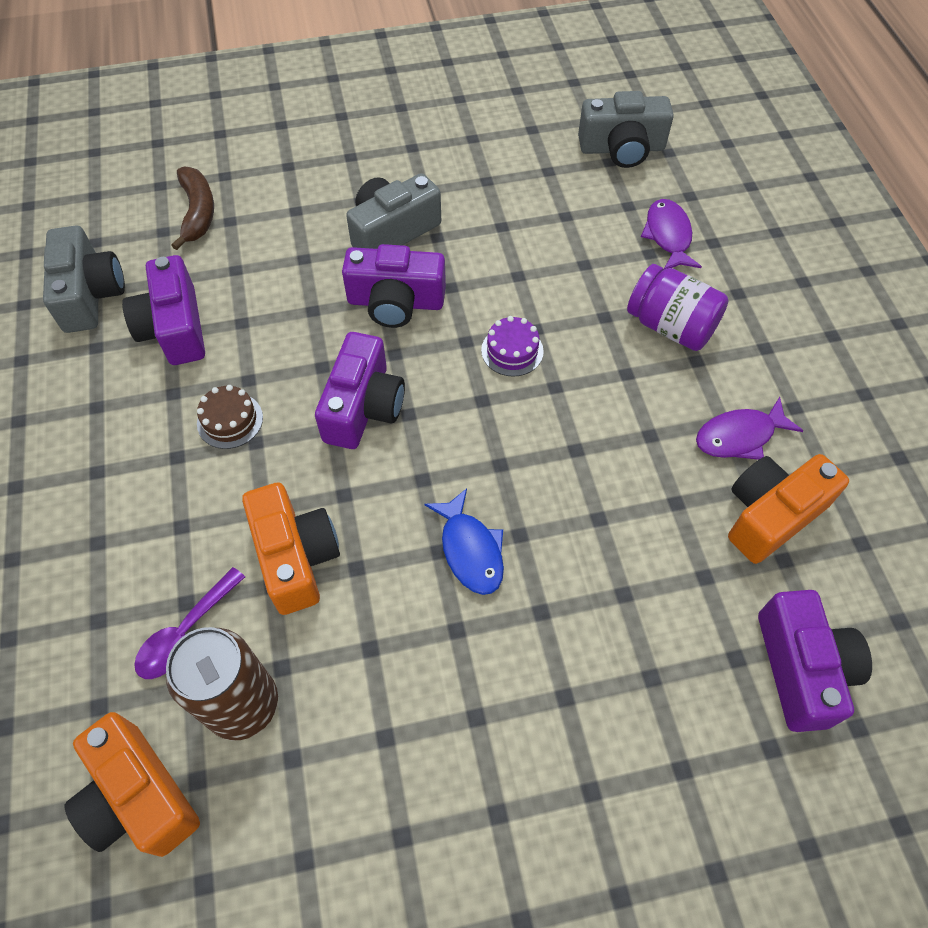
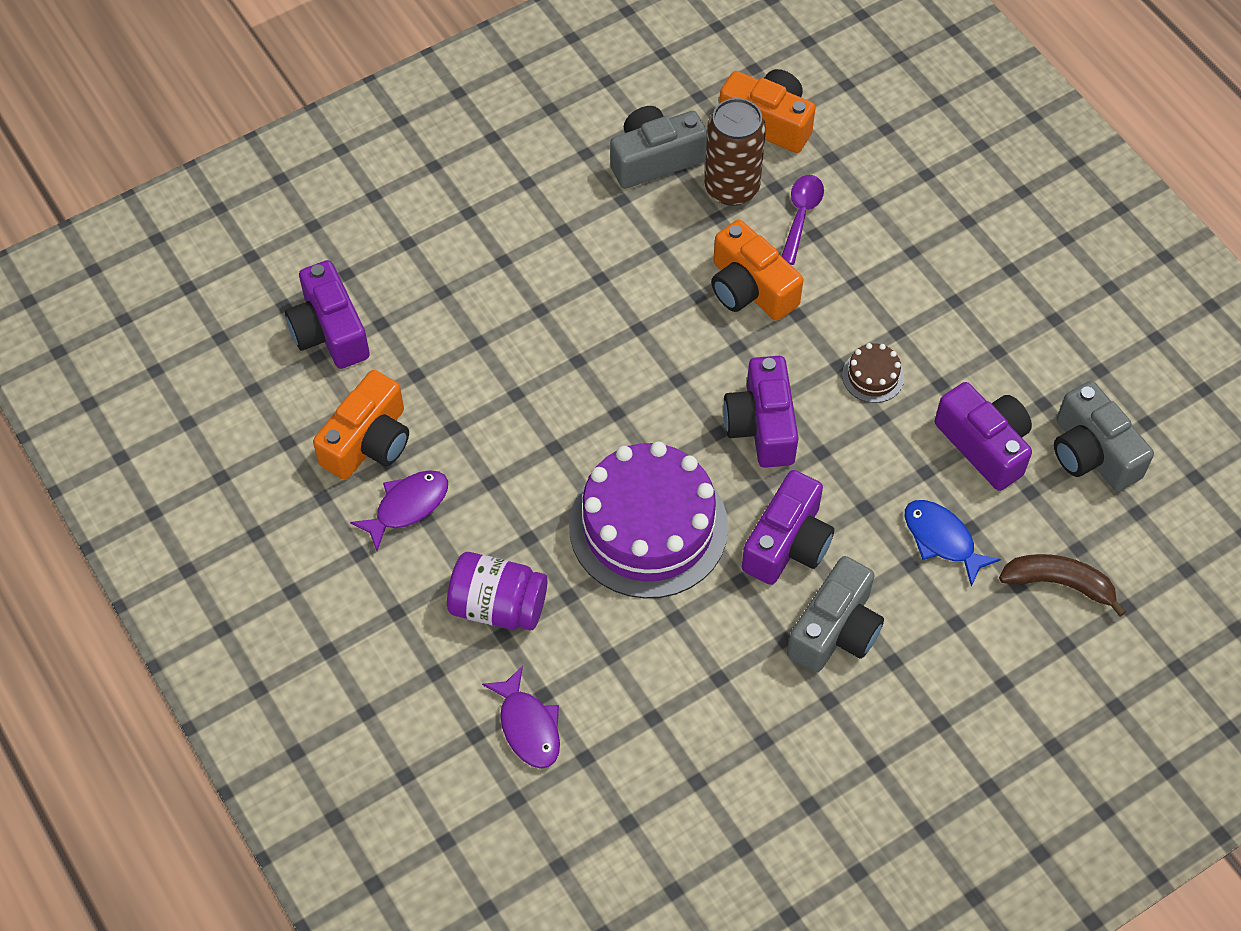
camera: 160 degrees right, 0 degrees up
brown banana [171,167,214,250] -> brown banana turned 135 degrees clockwise [999,554,1126,617]
purple camera [342,244,446,328] -> purple camera turned 135 degrees clockwise [742,470,834,585]
blue fish [424,488,504,595] -> blue fish moved to [905,500,1001,587]
purple cake [481,316,544,376] -> purple cake [569,441,728,599], size x2.46
grey camera [578,91,674,168] -> grey camera moved to [610,106,707,189]

